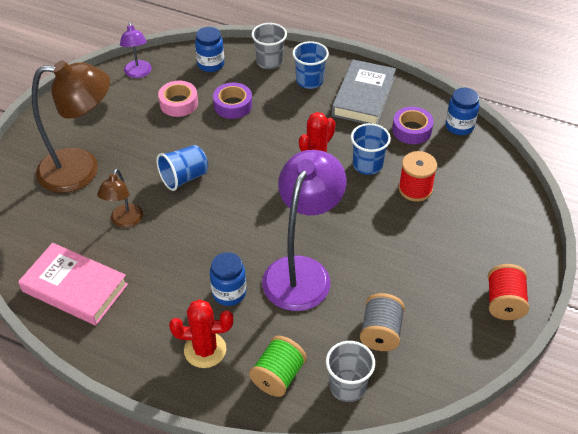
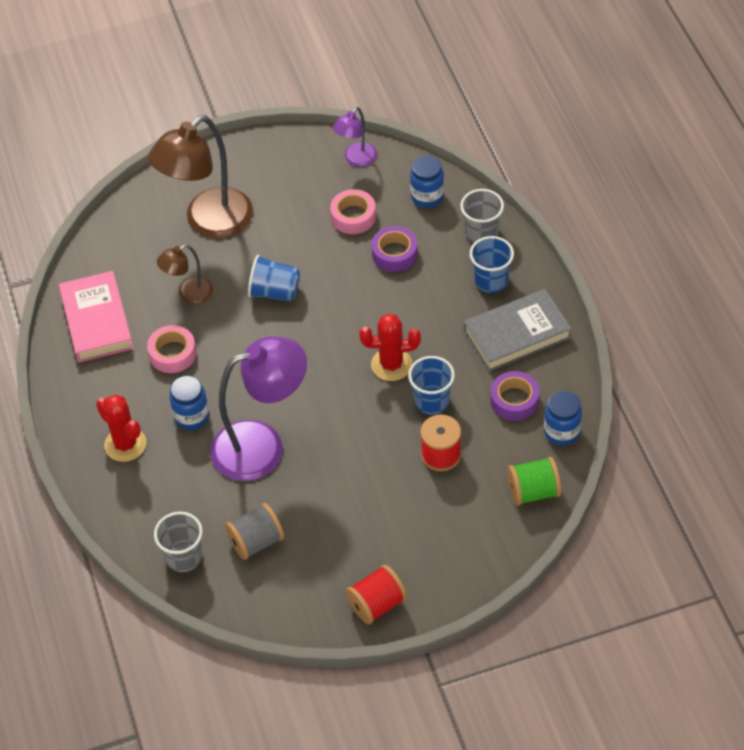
camera: 50 degrees right, 5 degrees up
brown lamp [32,61,110,193] -> brown lamp turned 90 degrees clockwise [148,115,253,238]
green spool [249,336,307,397] -> green spool moved to [507,457,561,506]
none -> pink tape [147,325,196,373]

